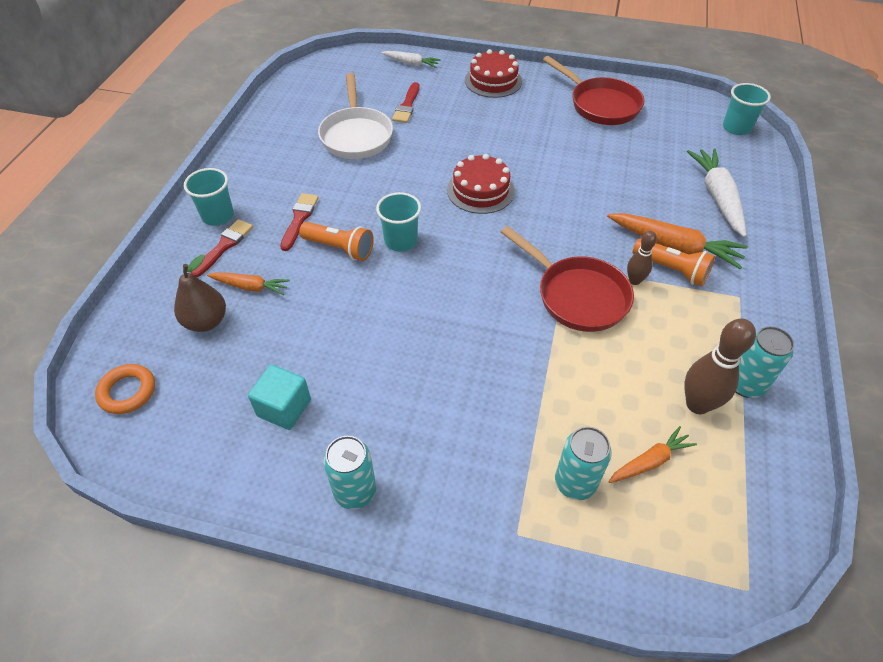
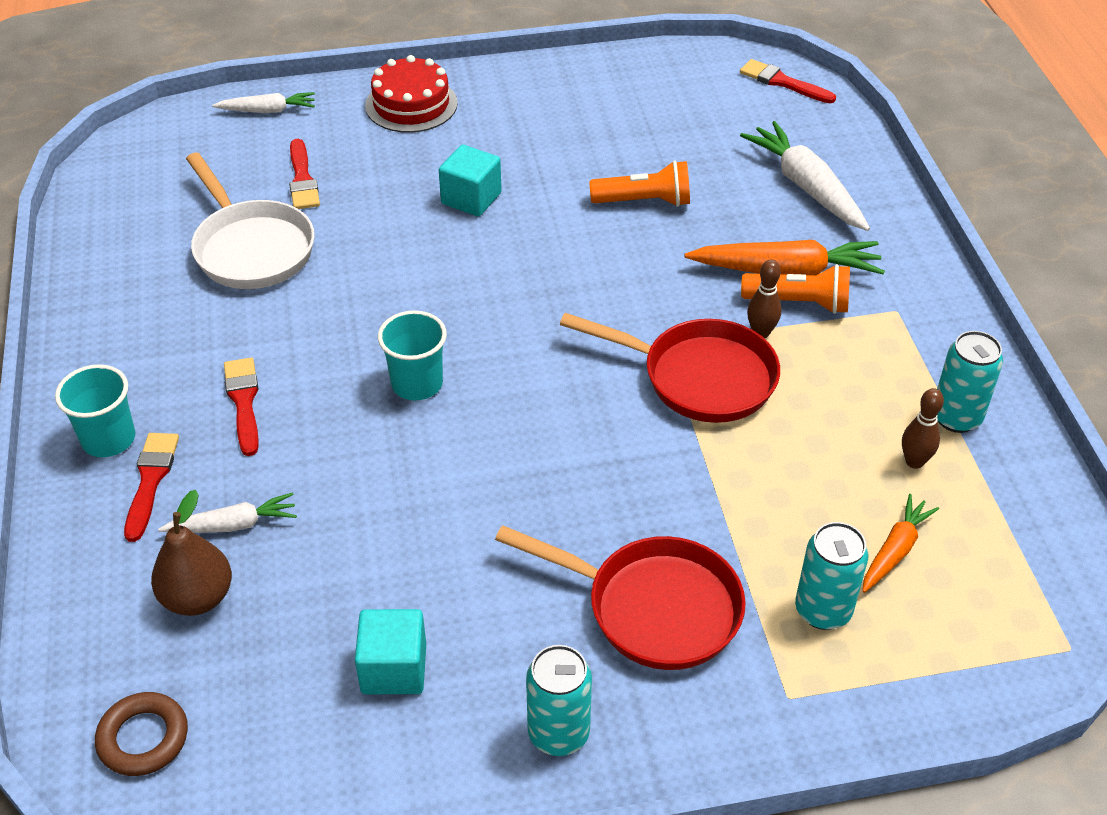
camera: 25 degrees left, 5 degrees down
orange ring [95,364,155,414] -> brown ring [95,692,188,776]
orange carrot [207,272,290,295] -> white carrot [158,492,297,533]
orange flashlight [299,222,374,261] -> orange flashlight moved to [589,160,690,207]
red cake [447,154,515,214] -> none
red pan [543,56,644,125] -> red pan moved to [495,525,746,670]
brown bowling pin [684,318,756,414] -> brown bowling pin [902,388,944,469], size x0.58
turquoise cup [723,83,771,135] -> red brush [740,59,836,103]
none -> turquoise cube [439,145,502,216]

